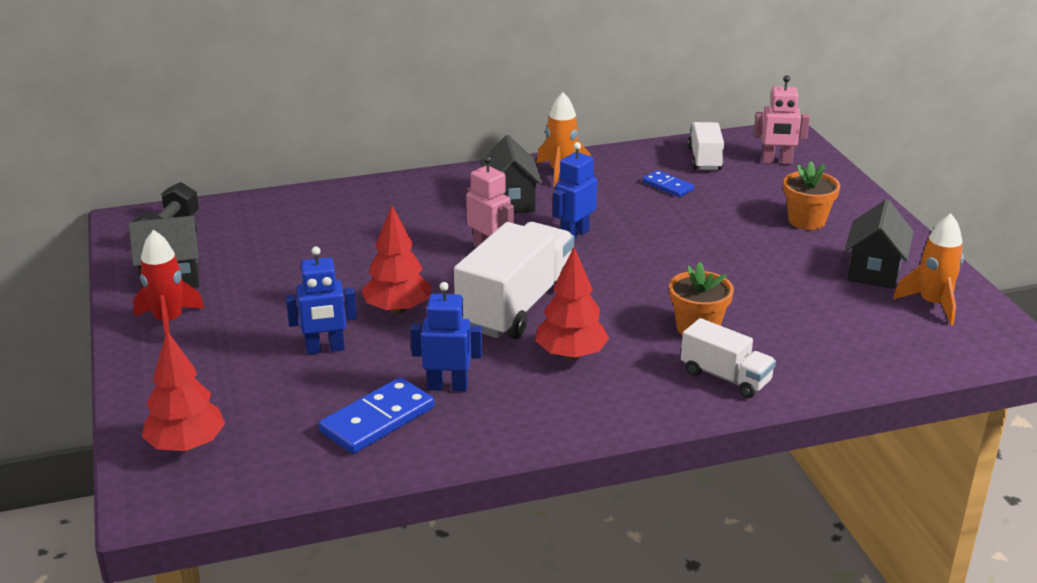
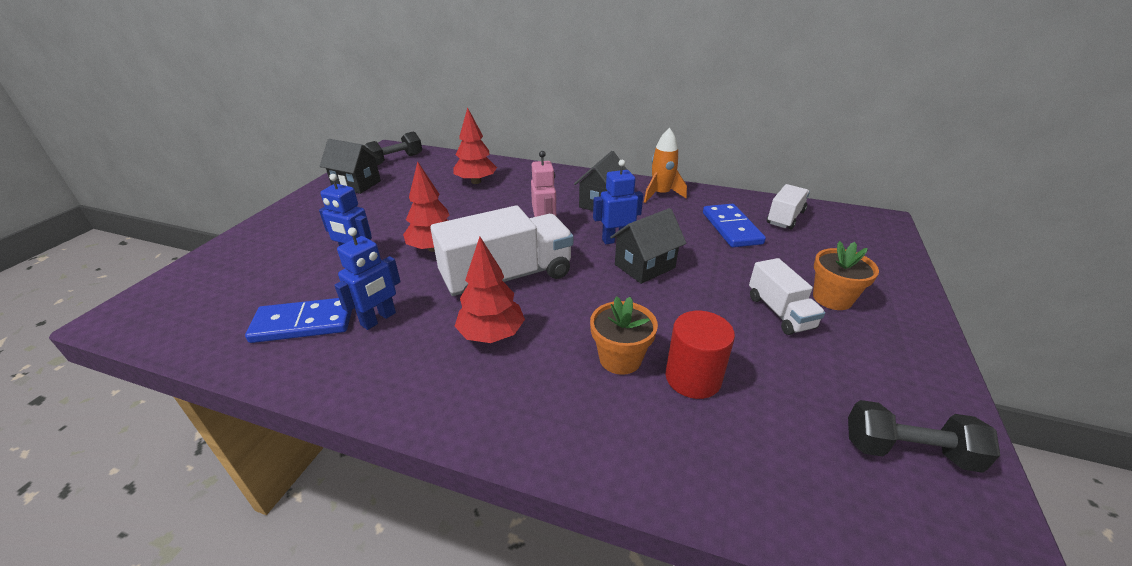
camera: 35 degrees right, 5 degrees up
red rocket [133,230,205,336] -> none
red tree [142,331,225,452] -> red tree moved to [453,107,497,184]
blue robot [410,282,482,392] -> blue robot turned 90 degrees clockwise [334,227,401,330]
blue domino [643,170,694,197] -> blue domino [703,204,766,247], size x1.69
white truck [681,318,776,398] -> white truck moved to [749,258,825,335]
pink robot [754,75,810,164] -> none
black house [845,199,914,289] -> black house moved to [610,208,686,284]
orange rocket [893,213,964,325] -> black dumbbell [848,400,1000,473]
none -> red cylinder [665,311,735,399]

